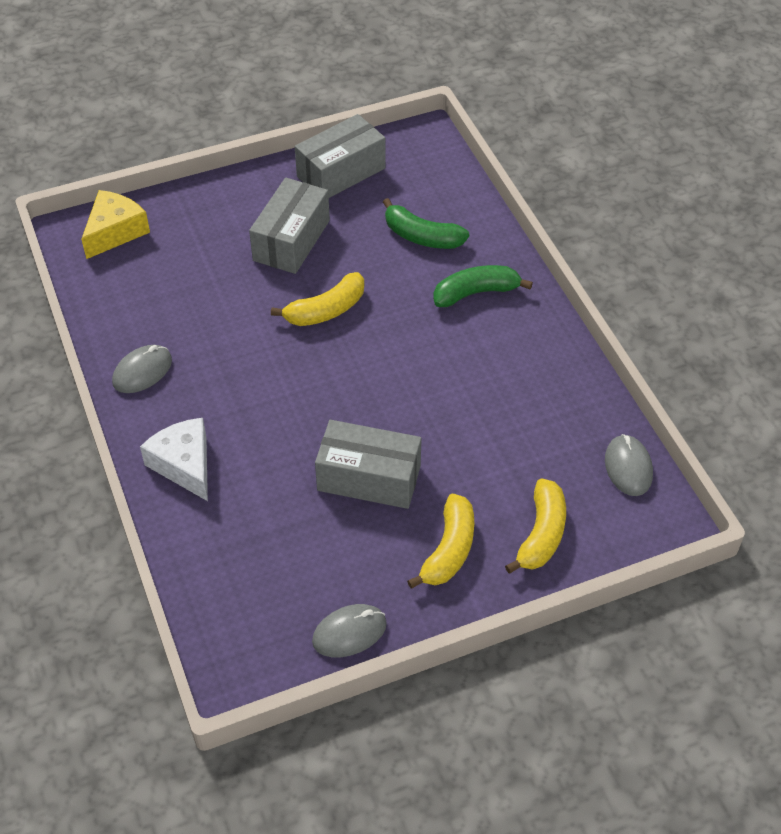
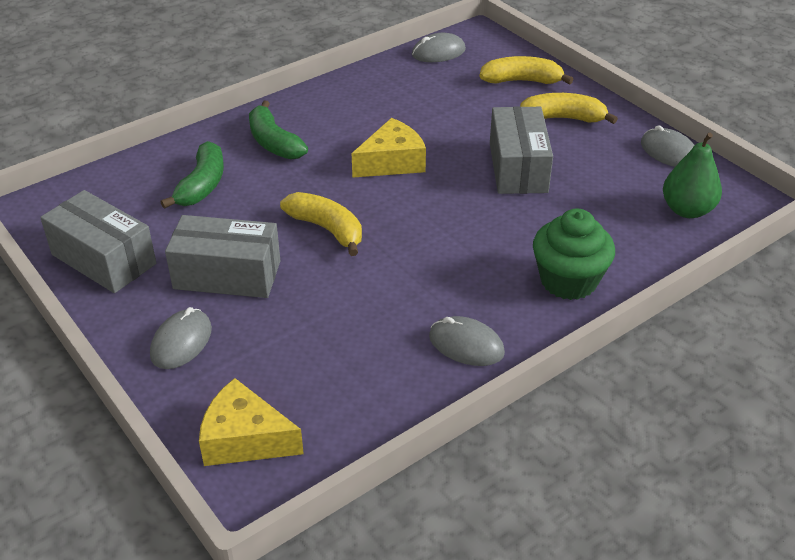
camera: 105 degrees left, 10 degrees down
white cheese [140,418,208,501] -> green cupcake [533,209,615,300]
none -> grey mouse [150,307,212,369]
none -> yellow cheese [352,118,426,178]
none -> green pear [663,133,722,218]

